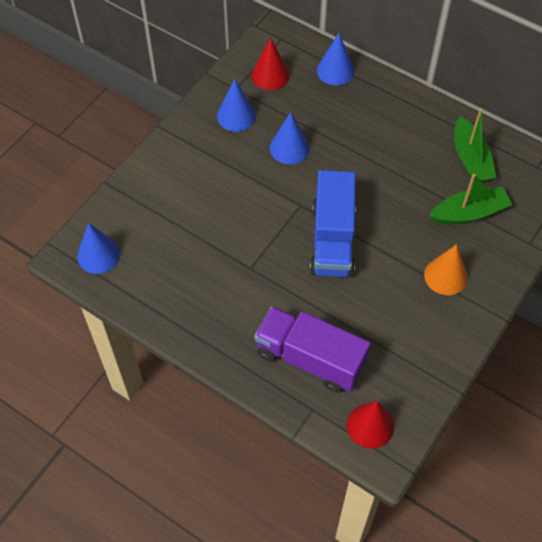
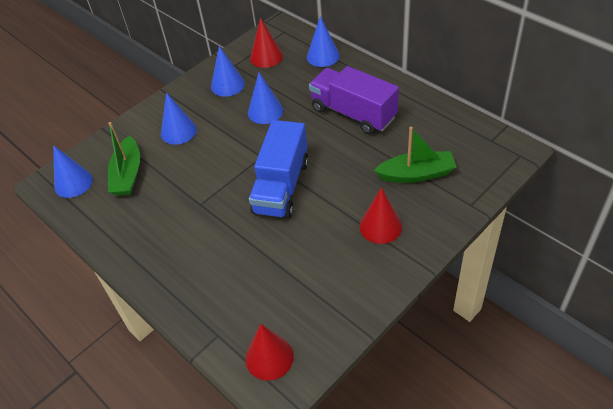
camera: 15 degrees right, 10 degrees down
purple truck [254,306,371,393] -> purple truck moved to [309,66,399,135]
orange cone [424,244,468,295] -> red cone [359,187,402,244]
green boat [454,108,496,182] -> green boat moved to [108,122,140,196]
none -> blue cone [161,92,197,145]

